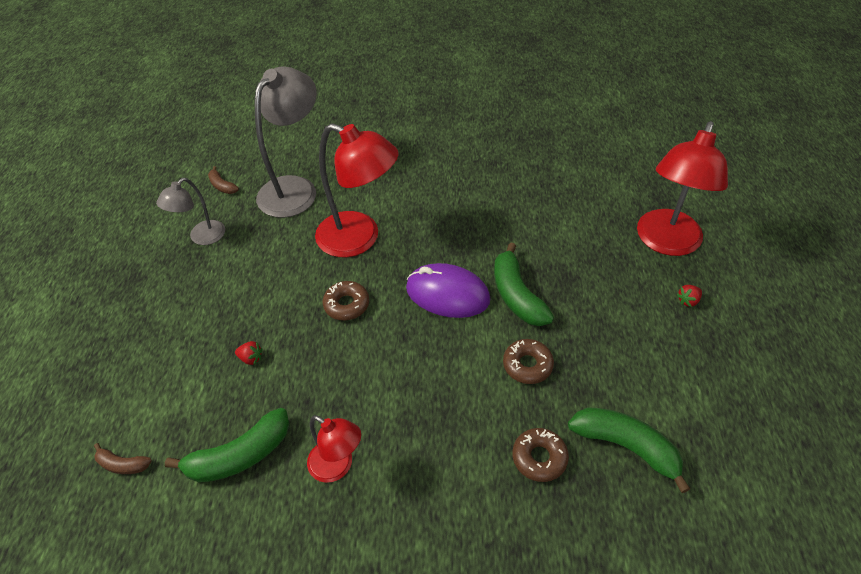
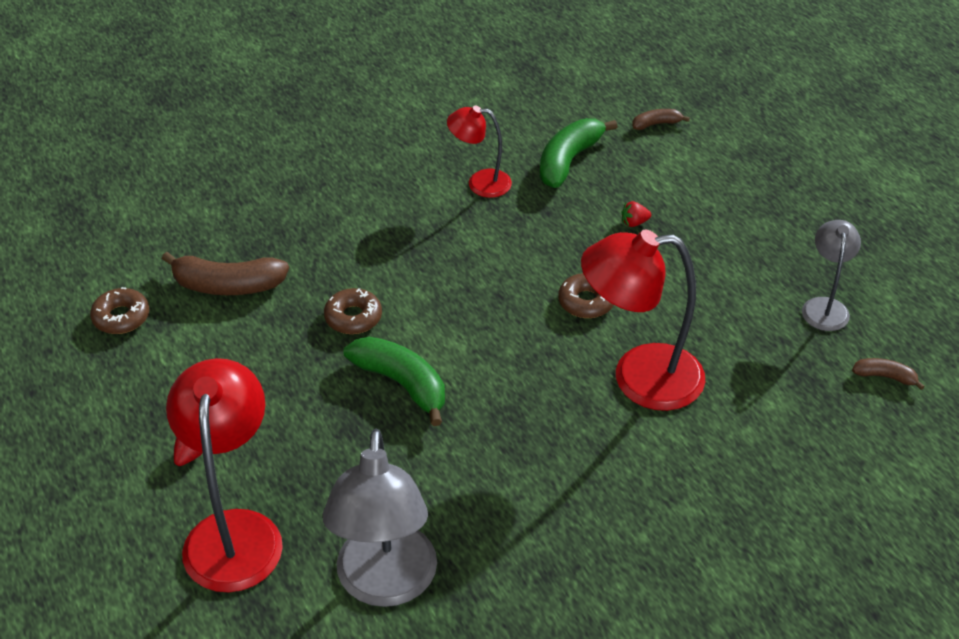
camera: 150 degrees right, 5 degrees down
grey lamp [255,66,317,218] -> grey lamp moved to [323,429,437,607]
purple mouse [406,263,490,318] -> none
brown donut [512,428,569,482] -> brown donut moved to [90,287,150,334]
green banana [568,407,690,493] -> brown banana [162,252,289,295]

